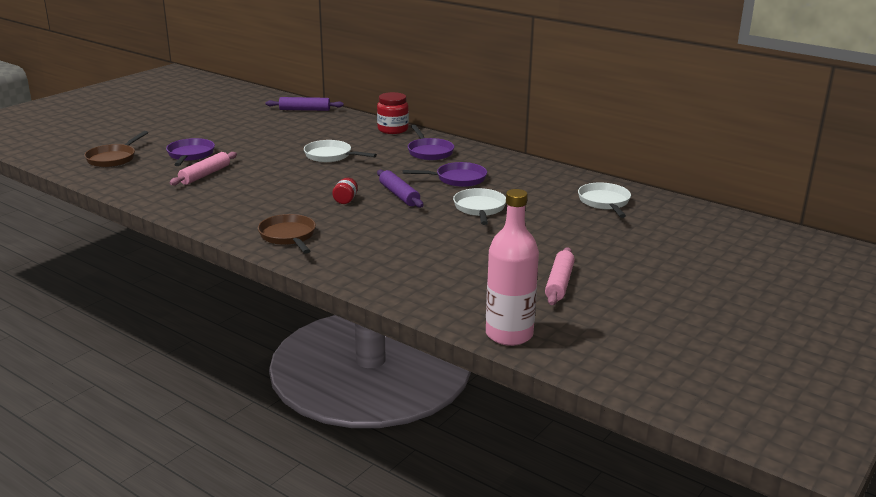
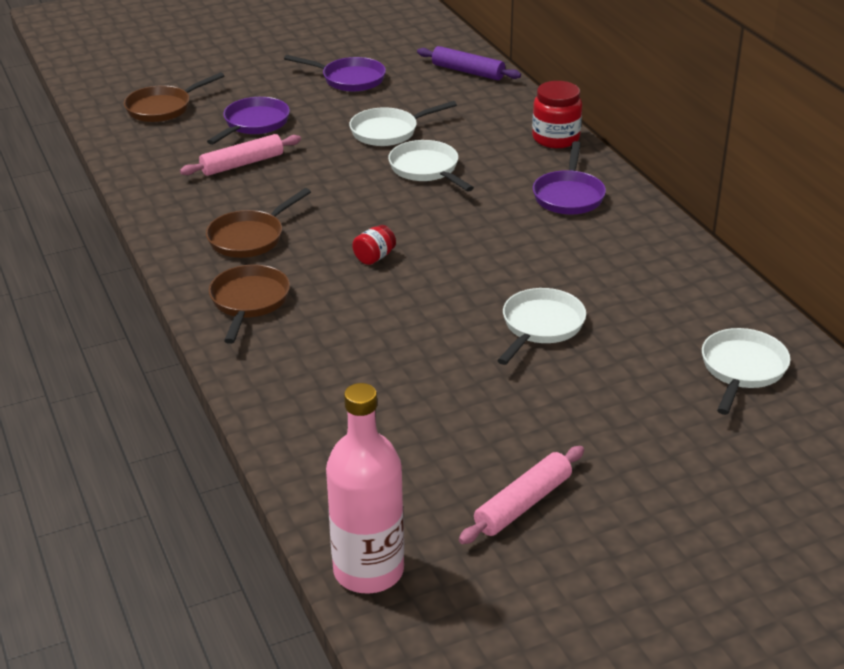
camera: 30 degrees right, 10 degrees up
purple rolling pin [377,170,423,208] -> none
purple pan [403,162,487,187] -> purple pan moved to [284,55,386,92]
none -> brown pan [206,188,311,258]
none -> white pan [349,101,457,146]

